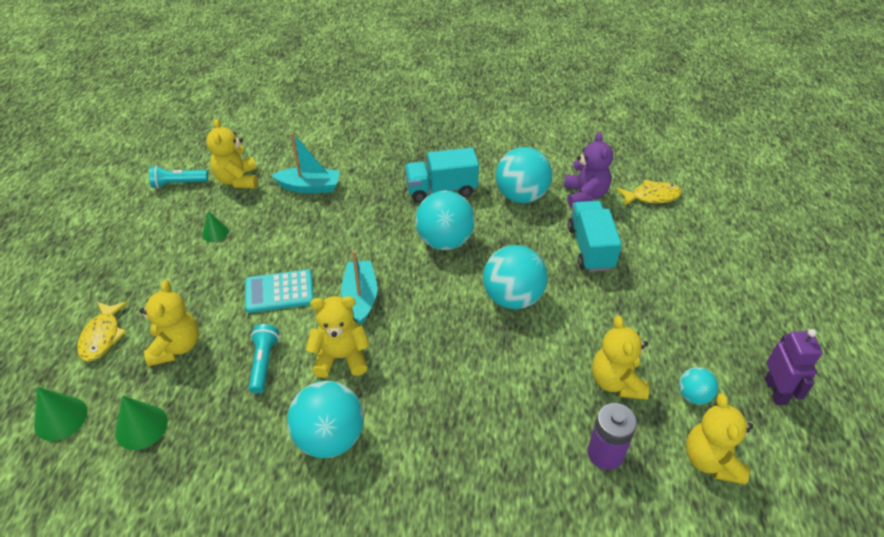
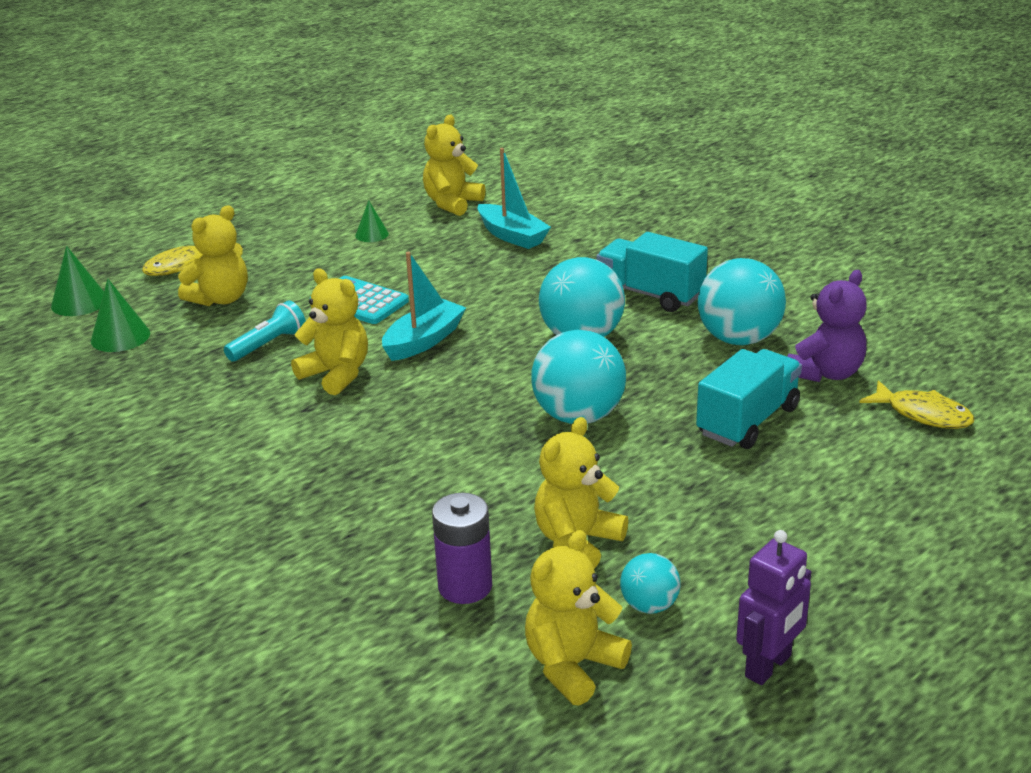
camera: 45 degrees right, 15 degrees down
turquoise flashlight [149,166,208,189] -> none
turquoise ball [287,381,364,458] -> none

